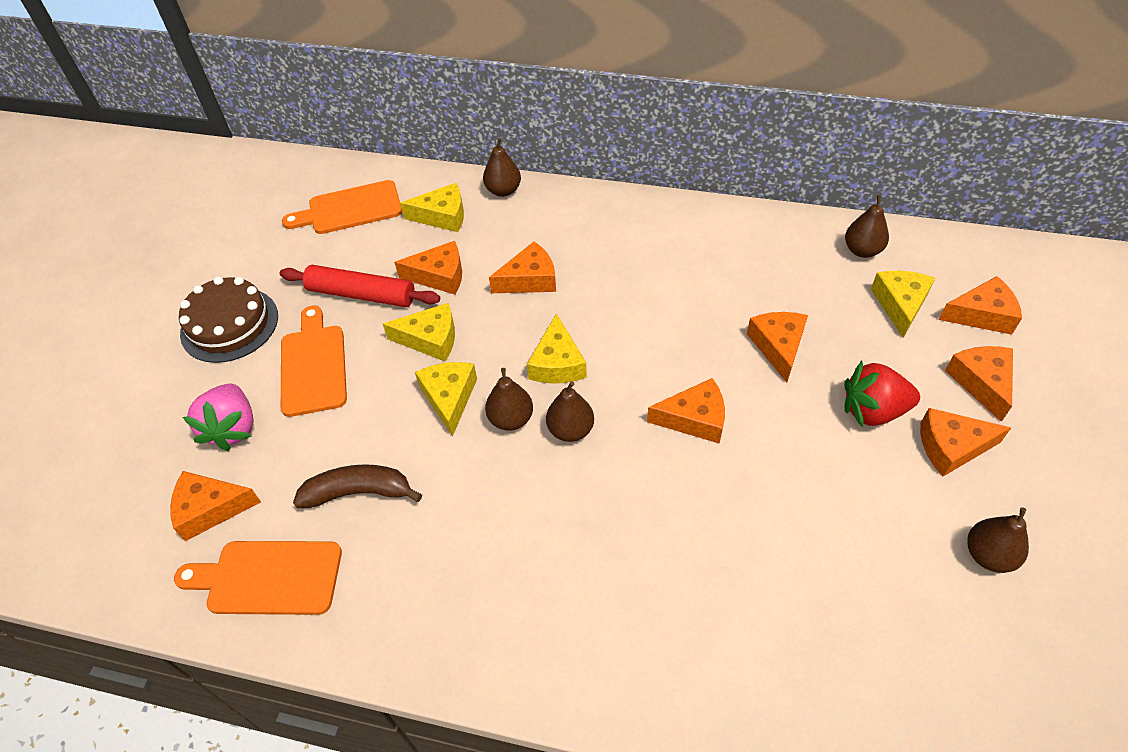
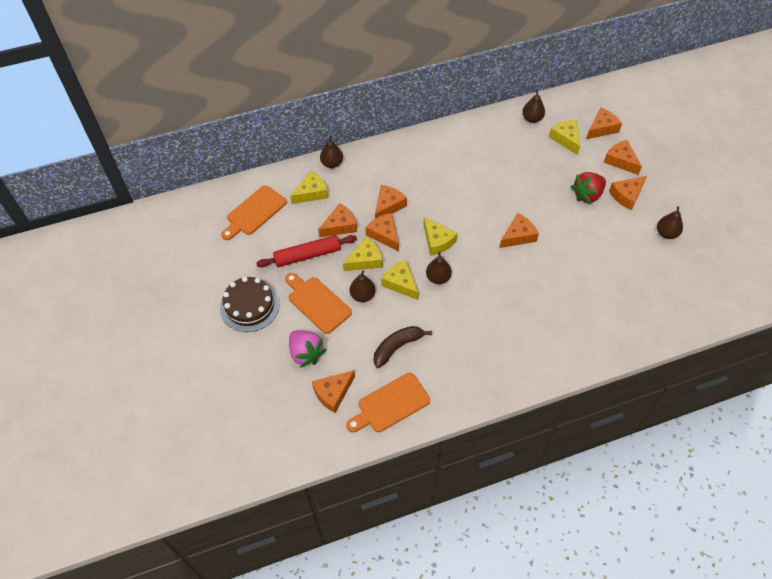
camera: 35 degrees left, 5 degrees up
brown pear [546,381,594,442] -> brown pear moved to [349,270,375,302]
orange cheese [747,312,808,382] -> orange cheese moved to [365,213,399,252]

